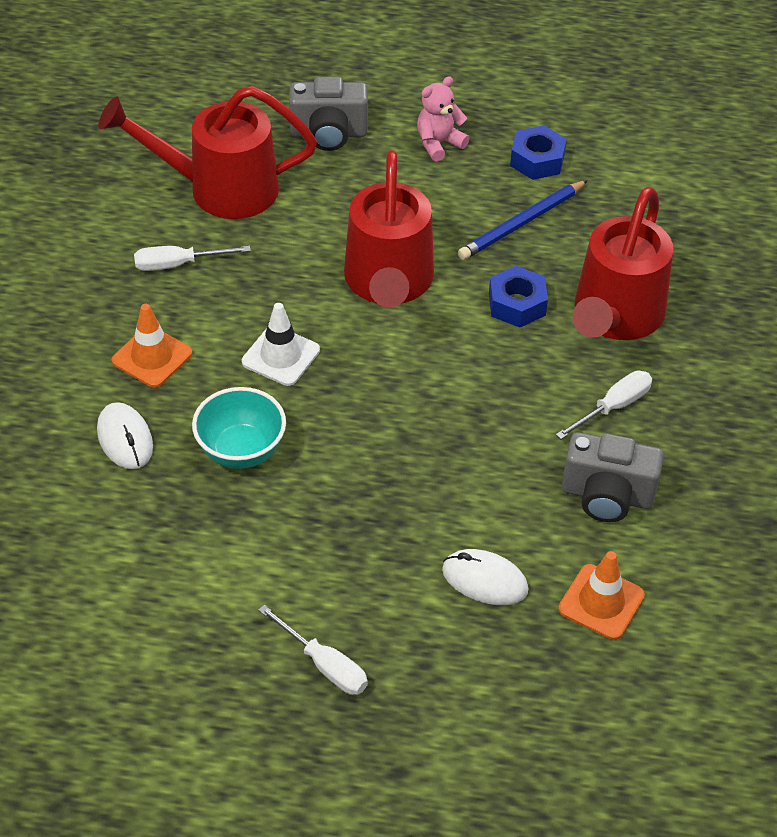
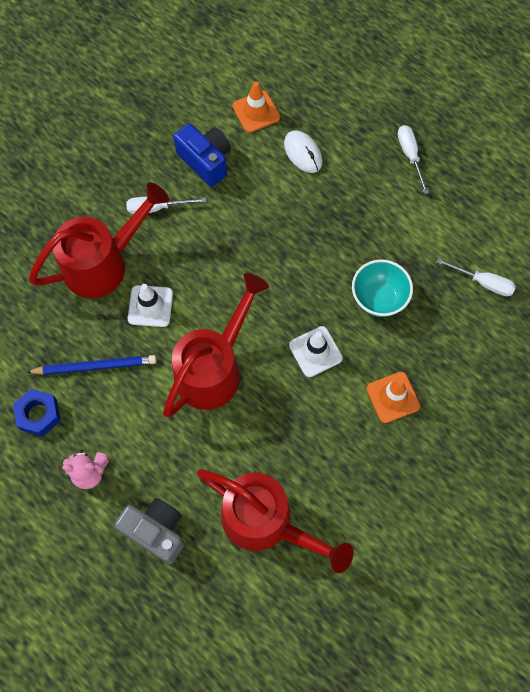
camera: 145 degrees left, 20 degrees up
white mouse [97,402,153,469] -> none
white screwdriver [134,246,251,271] -> white screwdriver moved to [436,258,516,296]
blue nut [489,266,548,327] -> white traffic cone [128,284,173,327]
grey camera [562,432,664,522] -> blue camera [173,123,231,187]

